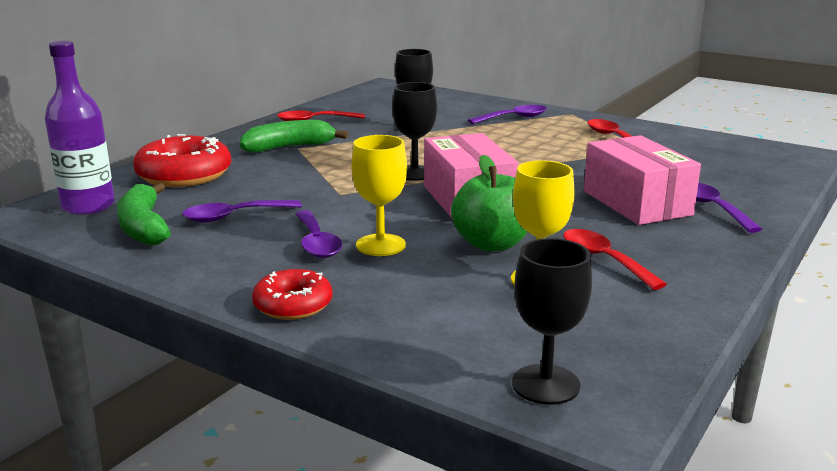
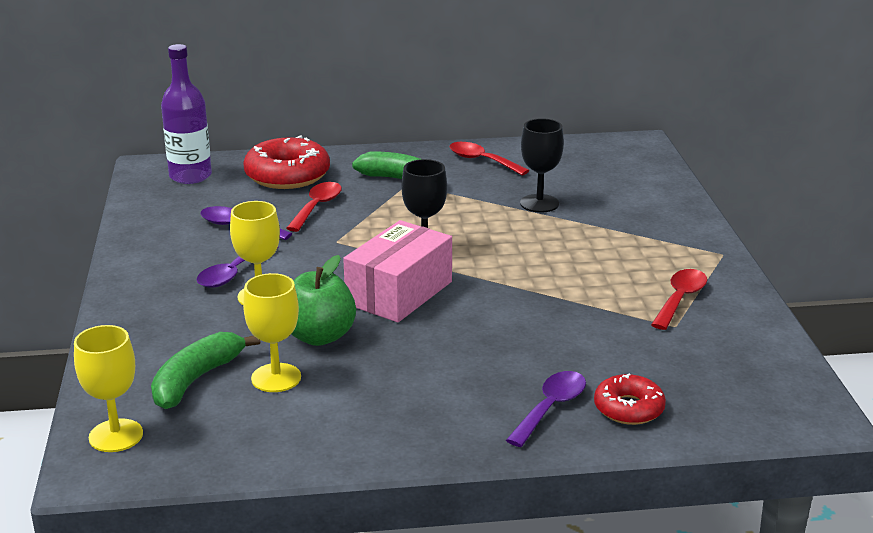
camera: 50 degrees right, 5 degrees up
green banana [117,183,171,246] -> green banana moved to [151,332,260,409]
red donut [252,269,333,320] -> red donut moved to [594,374,666,425]
purple spoon [468,105,547,124] -> none
black goblet [512,238,592,405] -> yellow goblet [74,325,143,452]
red spoon [563,229,667,290] -> red spoon moved to [286,182,342,232]
pink box [584,135,701,225] -> none

